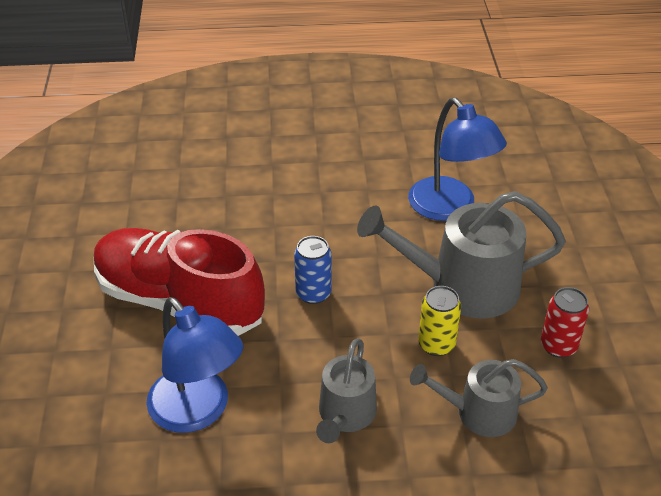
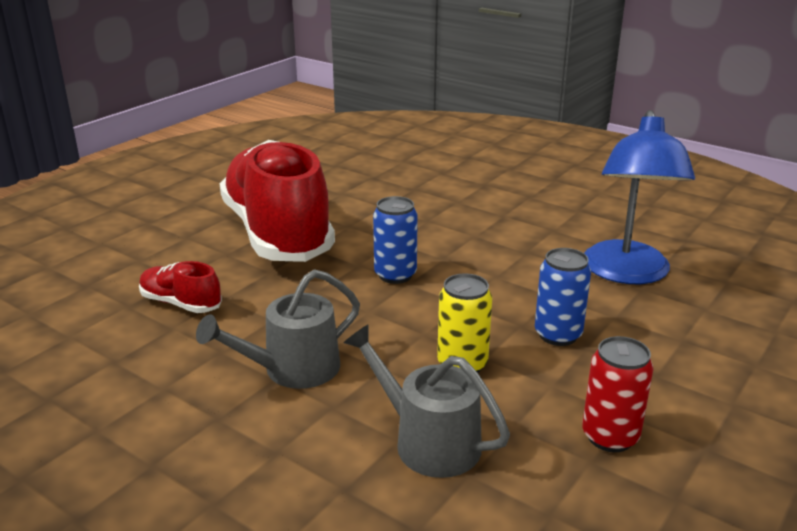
camera: 40 degrees right, 15 degrees down
blue lamp [146,297,243,433] -> red shoe [139,261,222,313]
grey watering can [357,191,566,319] -> blue can [535,248,591,346]

